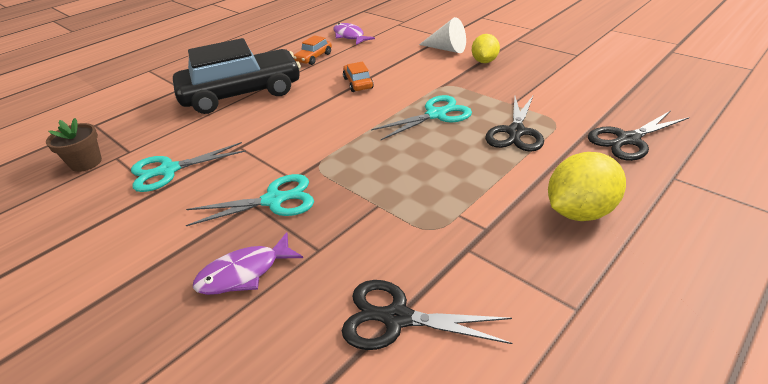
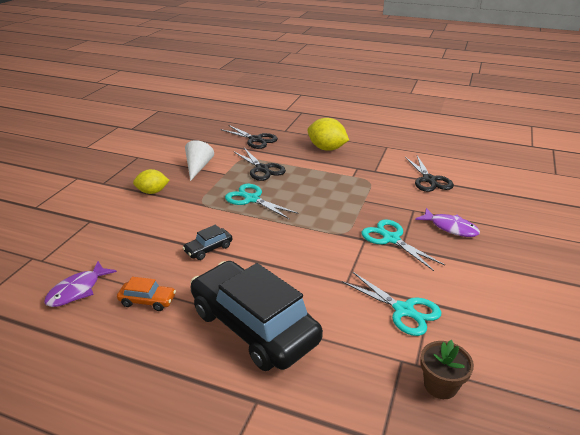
camera: 115 degrees left, 5 degrees down
orange car [343,61,374,92] -> black car [182,225,232,260]
white cone [419,17,466,53] -> white cone moved to [185,140,214,181]
black scissors [485,96,544,152] -> black scissors turned 60 degrees clockwise [233,148,286,181]

